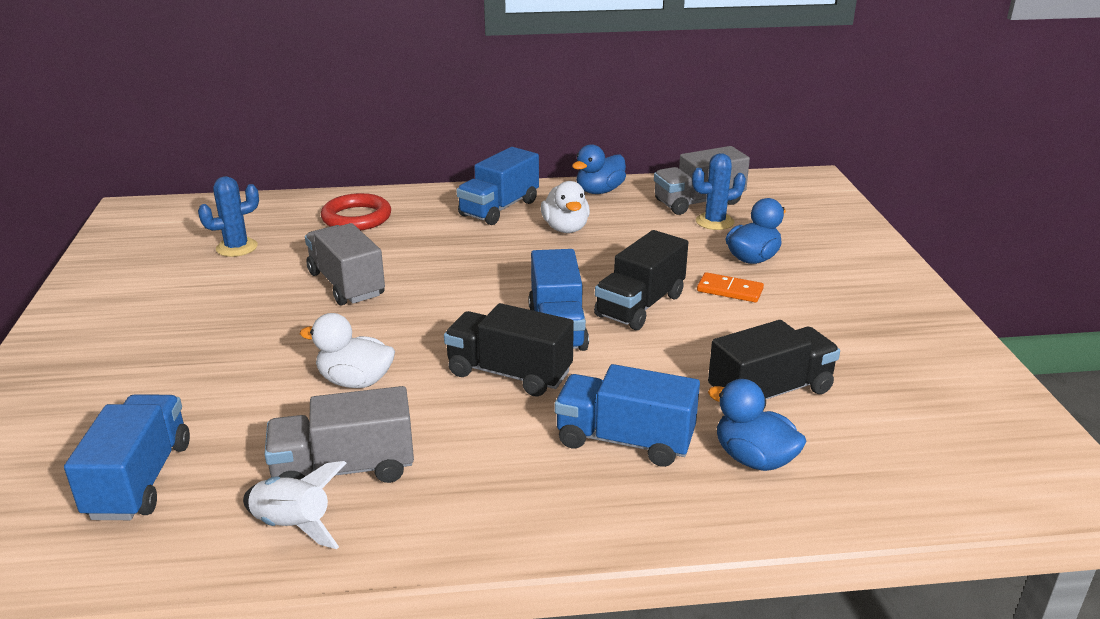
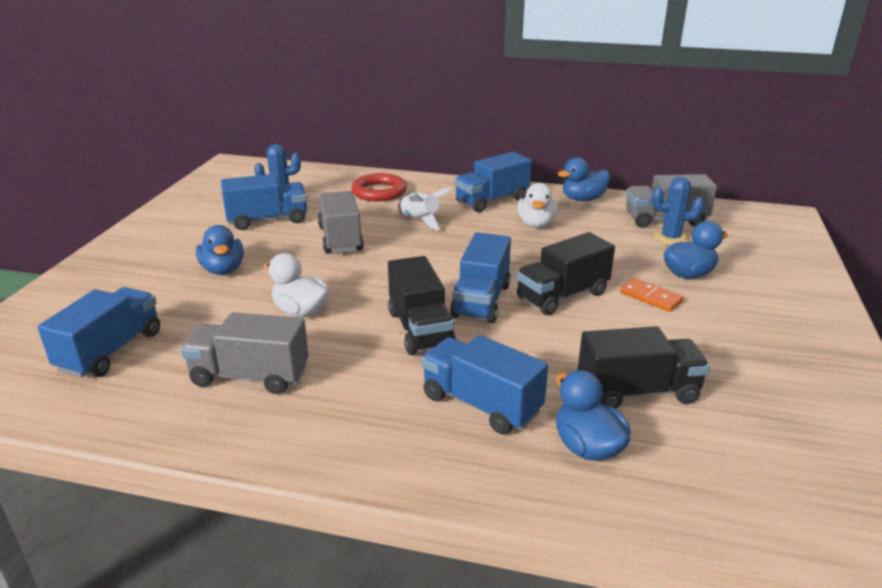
camera: 20 degrees right, 0 degrees up
white rocket [243,461,346,549] -> white rocket moved to [398,187,452,230]
black truck [444,303,574,397] -> black truck turned 150 degrees counterclockwise [388,256,456,355]
none -> blue duck [196,225,244,275]
none -> blue truck [221,174,307,230]

